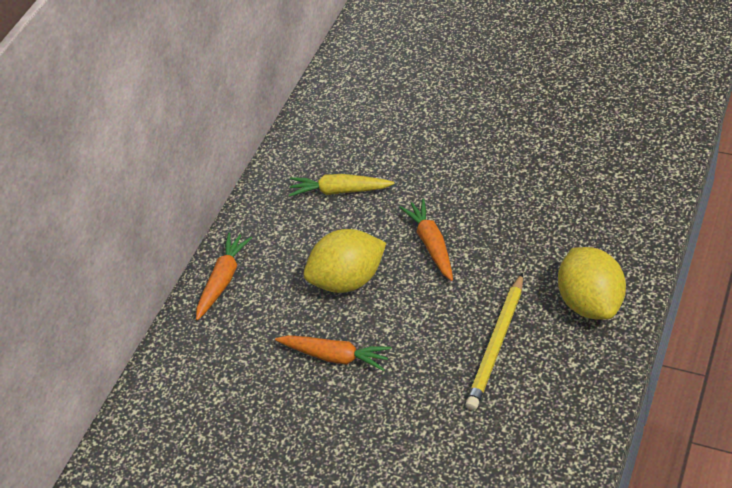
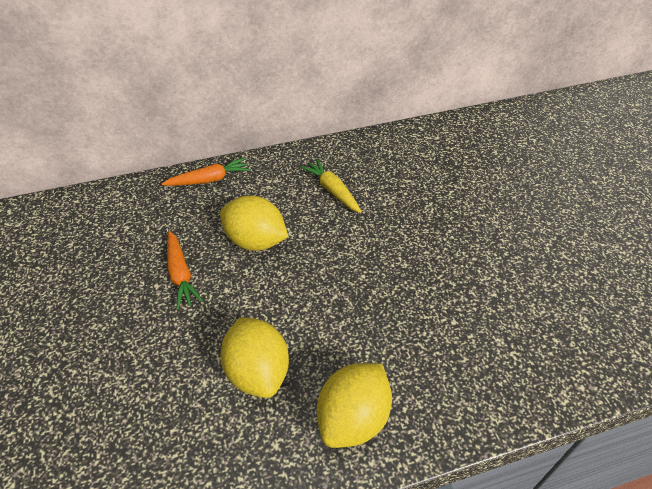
camera: 45 degrees right, 0 degrees up
orange carrot [399,198,453,281] -> none
yellow pencil [465,273,523,410] -> yellow lemon [220,317,289,398]

